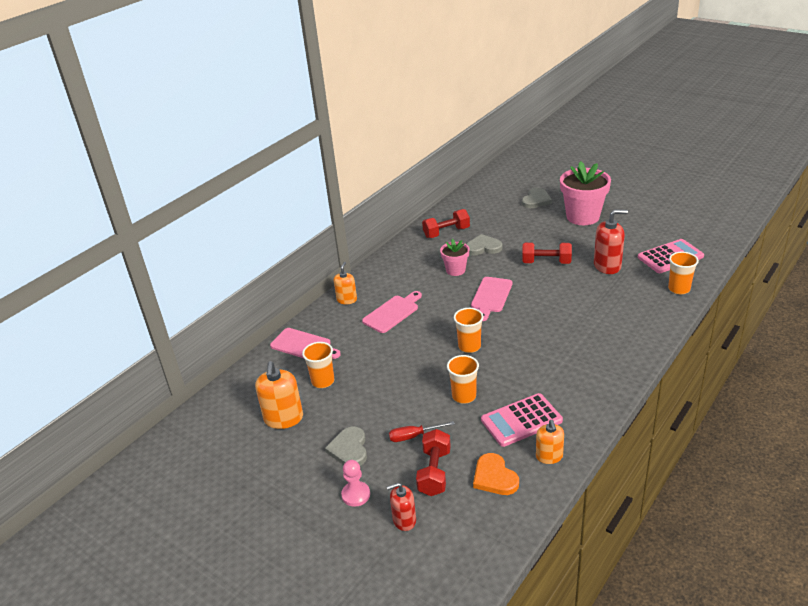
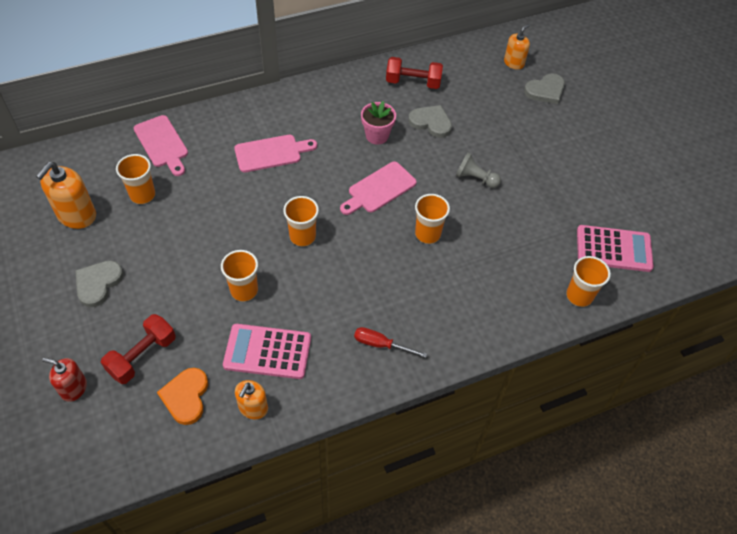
camera: 25 degrees right, 20 degrees up
orange soap dispenser [334,262,357,304] -> orange soap dispenser moved to [504,24,530,70]
pink pawn [341,460,370,507] -> none
red screwdriver [389,421,455,442] -> red screwdriver moved to [354,327,427,358]
red dumbbell [522,242,572,264] -> grey pawn [456,153,501,188]
pink flower pot [560,161,611,225] -> none
red soap dispenser [594,210,628,274] -> none
none -> orange cup [415,194,450,244]

